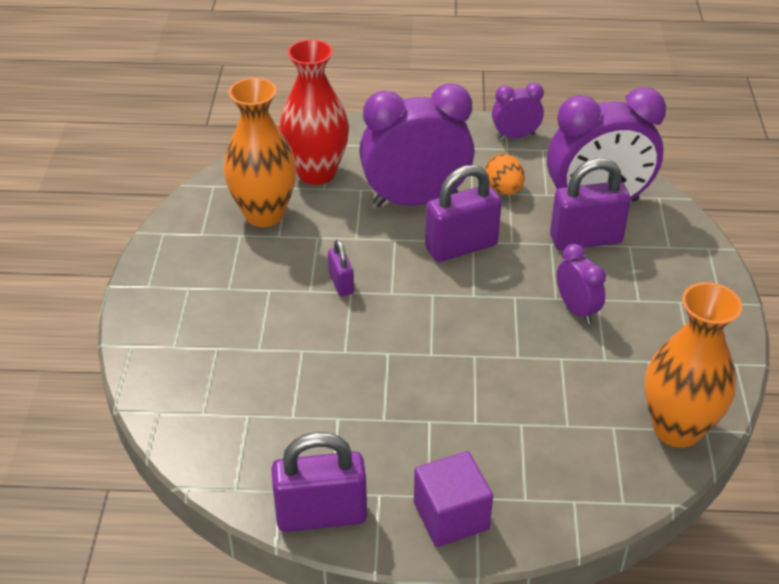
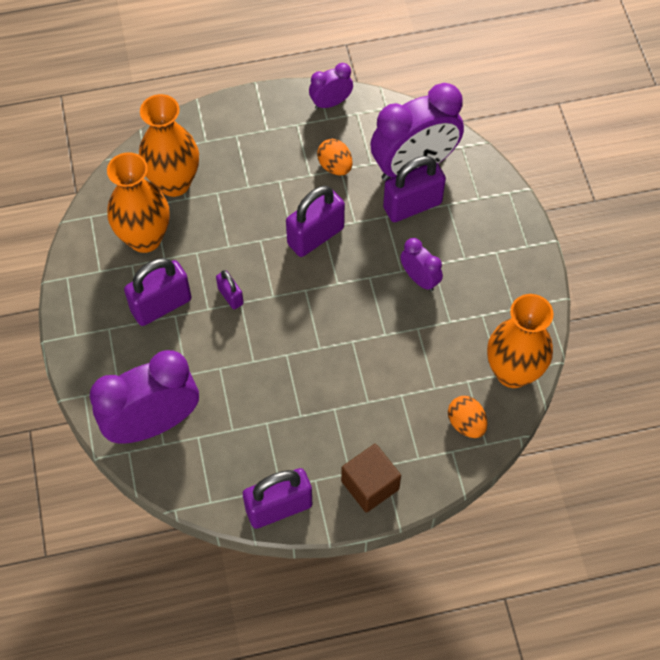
camera: 15 degrees left, 20 degrees up
red vase [279,39,349,185] -> orange vase [139,94,199,197]
purple clock [359,83,475,207] -> purple clock moved to [90,350,199,444]
purple cube [414,451,493,547] -> brown cube [341,444,401,513]
none -> purple padlock [124,258,191,326]
none -> orange egg [448,396,487,438]

